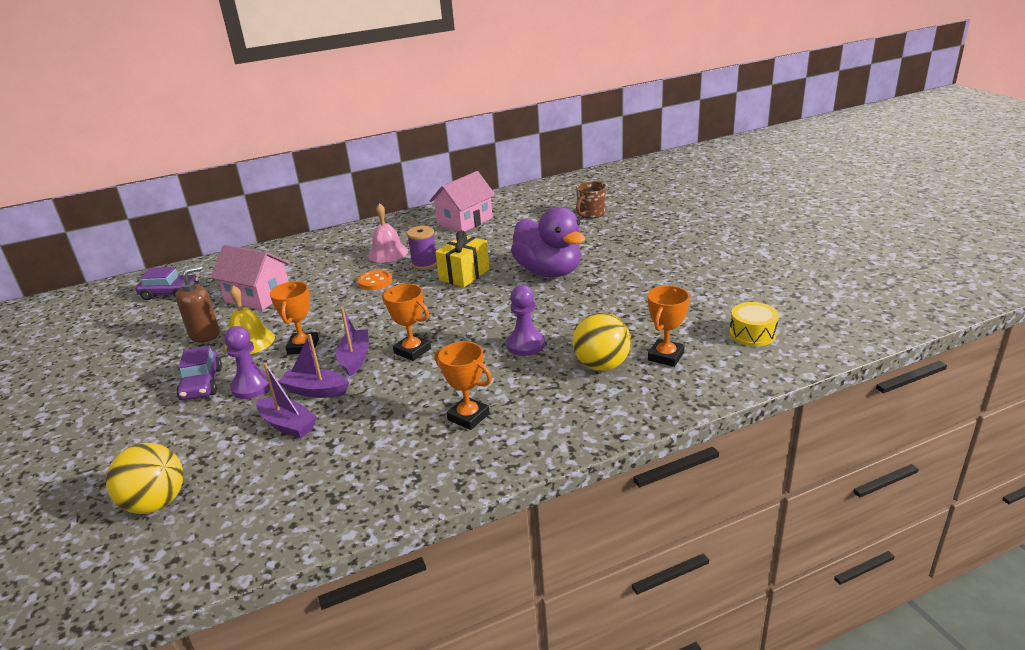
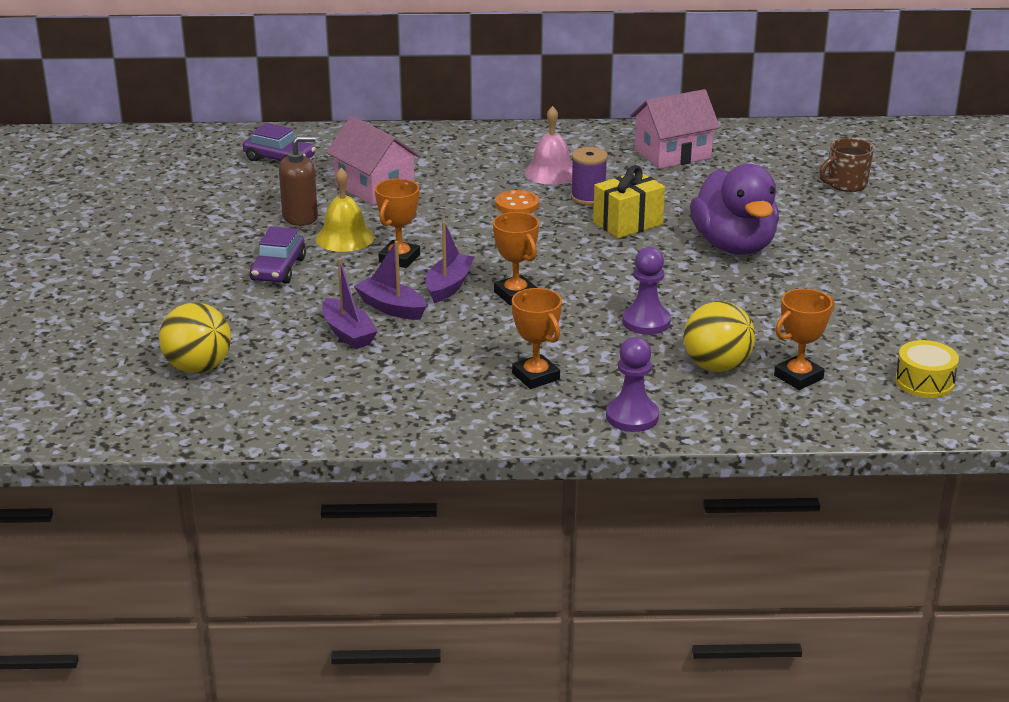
camera: 20 degrees right, 0 degrees up
purple pawn [224,326,270,399] -> purple pawn moved to [606,337,659,432]

